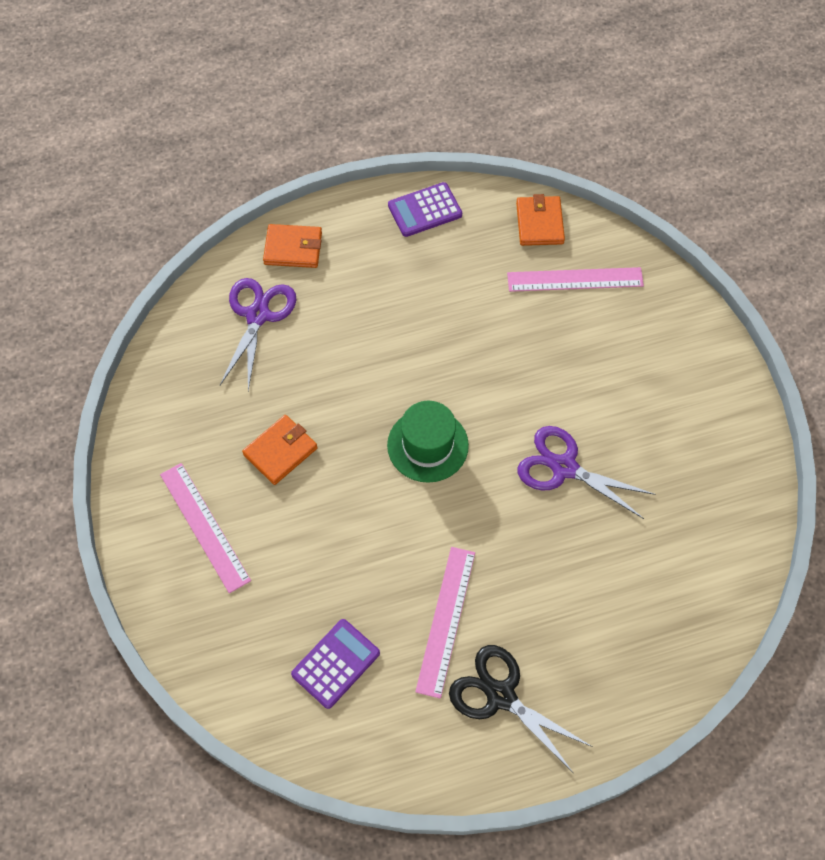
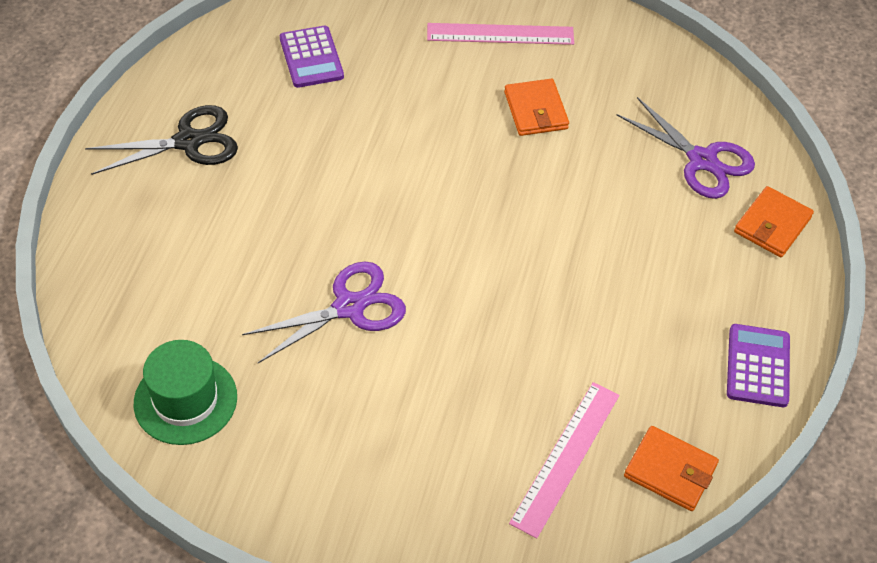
camera: 120 degrees right, 10 degrees down
green hat [387,401,469,483] -> green hat moved to [134,340,237,445]
pink ruler [415,547,475,699] -> none

